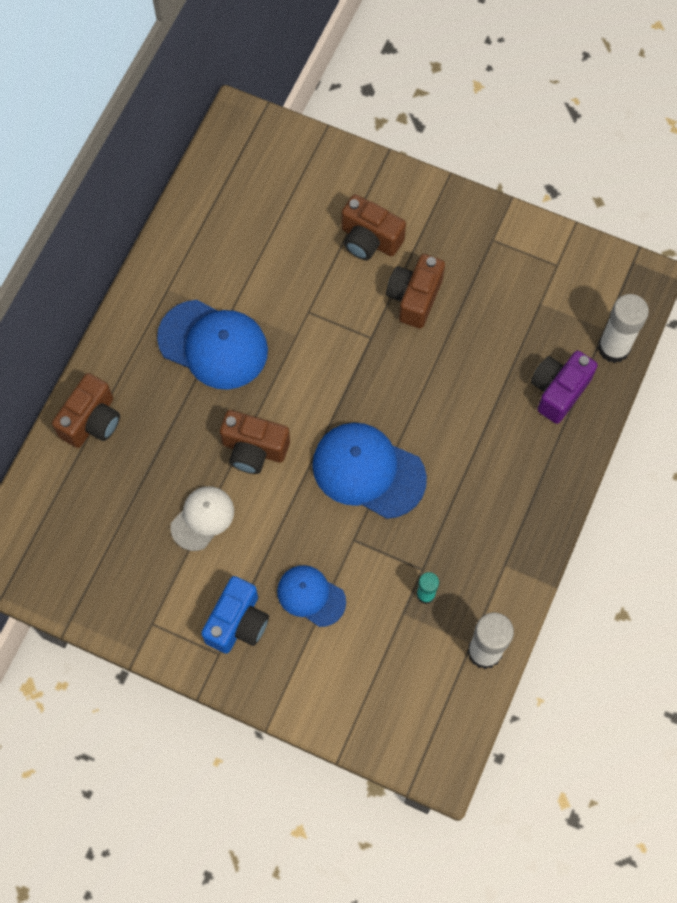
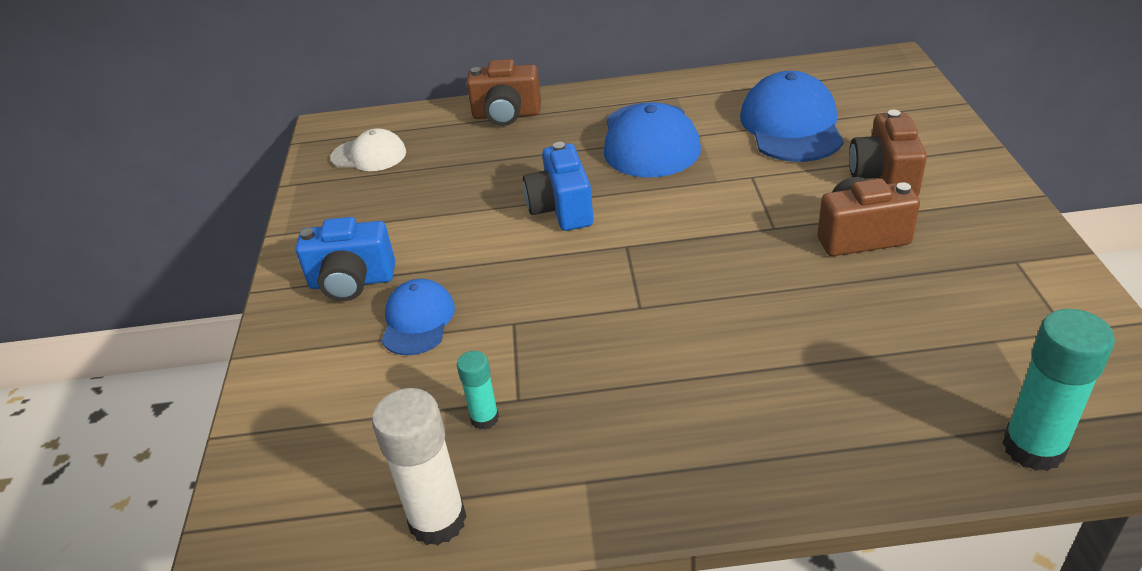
camera: 65 degrees right, 30 degrees down
white cap [170,486,234,551] -> white cap moved to [330,128,406,171]
brown camera [220,410,290,474] -> blue camera [523,142,593,231]
blue cap [312,423,427,519] -> blue cap moved to [740,71,844,162]
purple camera [531,351,598,424] -> none
white glue stick [598,294,649,363] -> turquoise glue stick [1002,309,1115,471]

